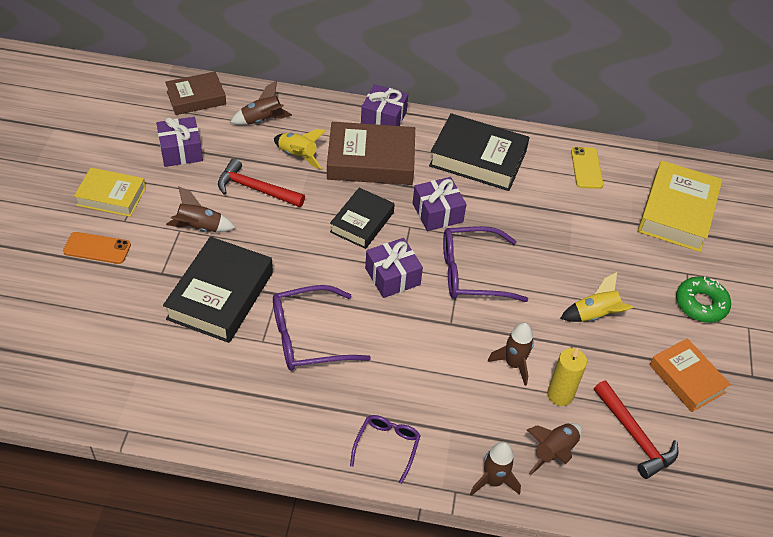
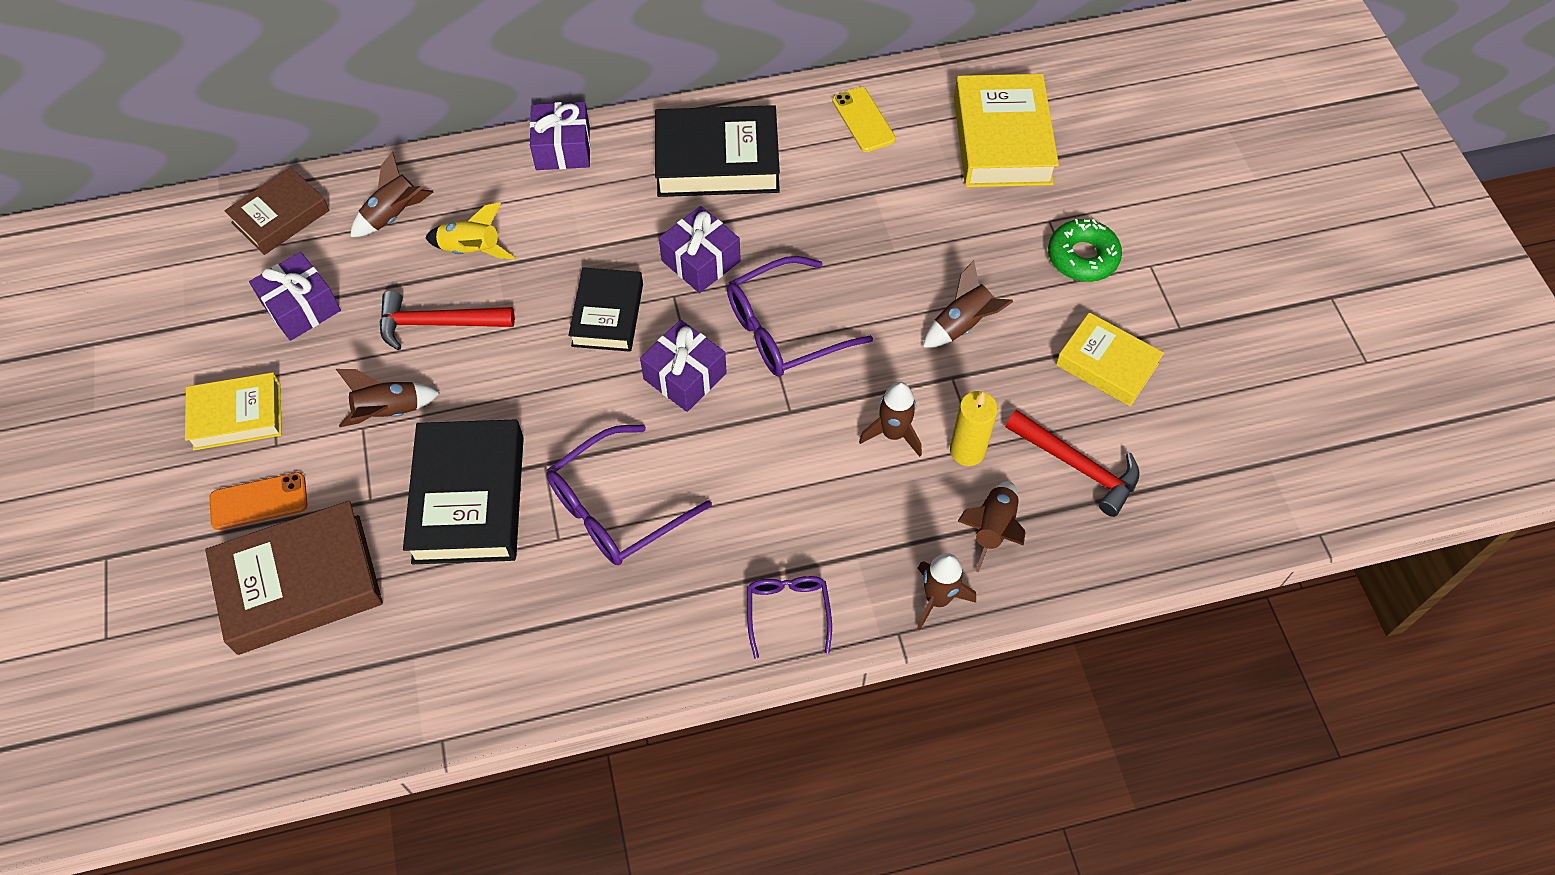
camera: 20 degrees left, 10 degrees up
brown book [327,122,415,185] -> brown book moved to [205,501,383,655]
yellow rocket [560,272,633,322] -> brown rocket [923,260,1014,348]
orange book [650,338,731,412] -> yellow book [1056,312,1164,406]

